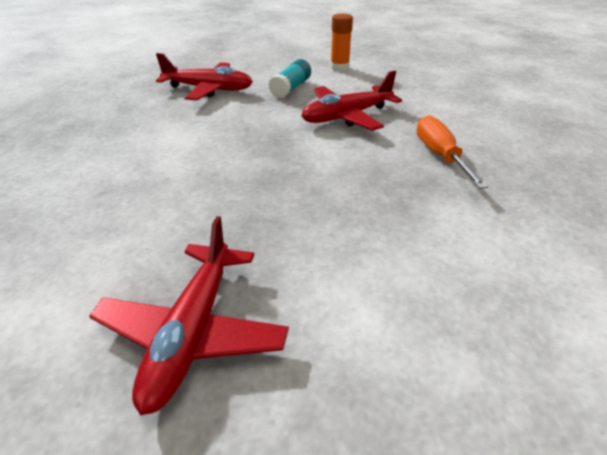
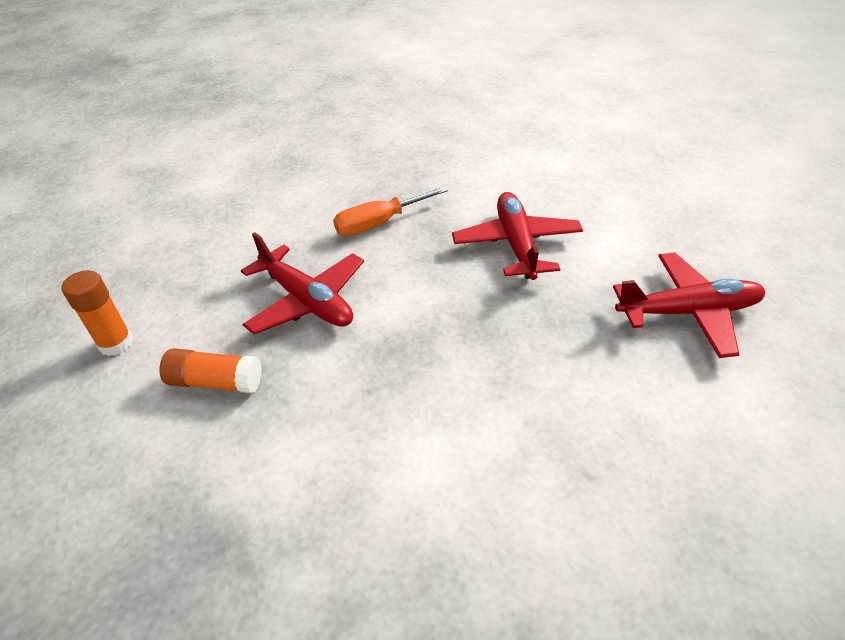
camera: 105 degrees left, 5 degrees up
red plane [156,53,253,100] -> red plane moved to [452,192,583,280]
turquoise glue stick [268,59,311,98] -> orange glue stick [159,348,262,393]

